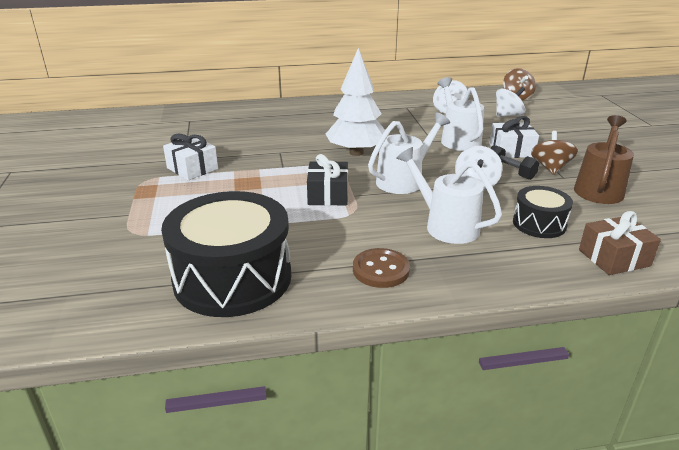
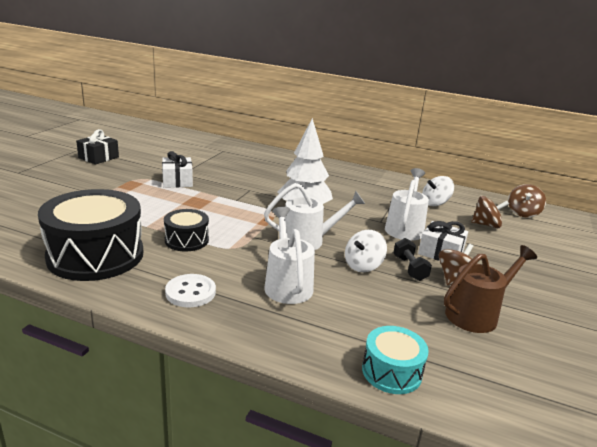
camera: 30 degrees right, 5 degrees down
black gift [307,154,348,206] -> black gift moved to [76,129,119,165]
brown button [353,248,410,288] -> white button [165,274,216,307]
white spinning top [496,87,526,117] -> brown spinning top [471,196,509,228]
black drum [513,186,573,238] -> black drum moved to [164,209,209,251]
brown gift [579,211,661,275] -> turquoise drum [362,326,429,394]

